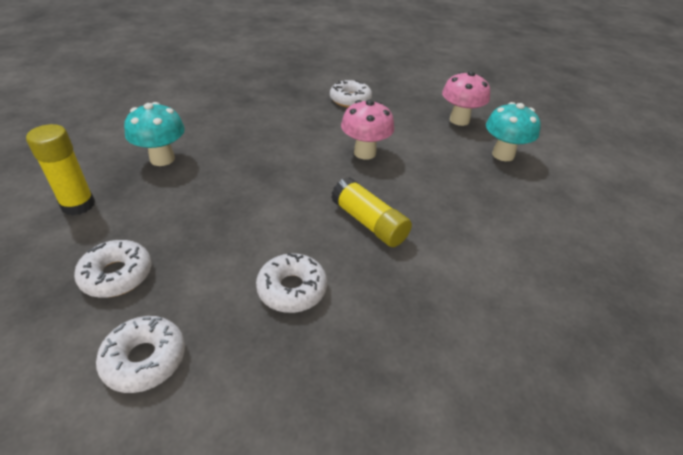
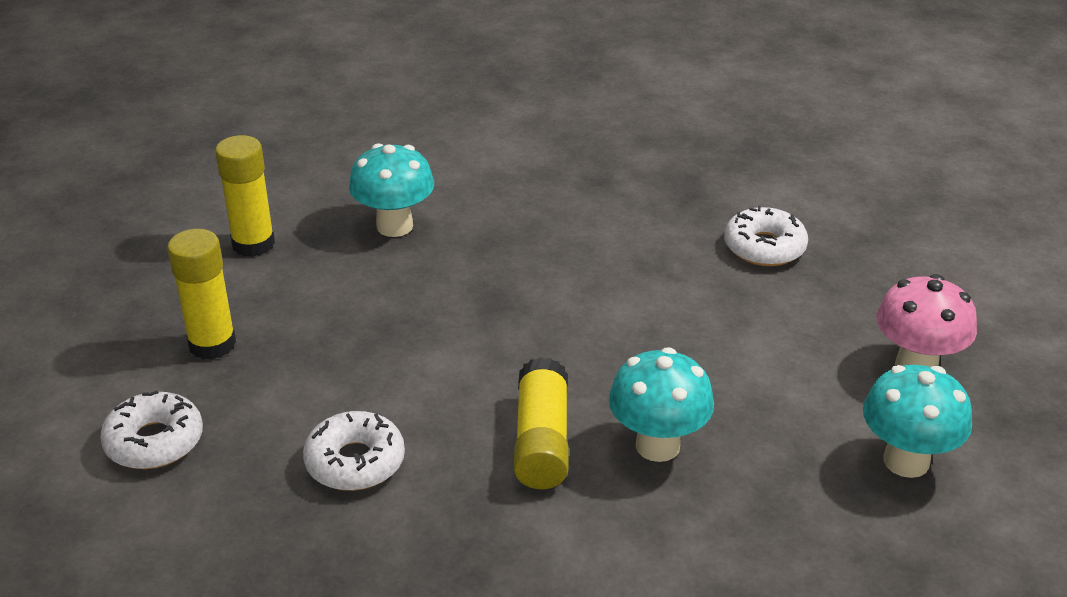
camera: 45 degrees right, 5 degrees down
white donut [74,240,151,298] -> yellow glue stick [167,229,236,360]
pink mushroom [341,99,394,160] -> none
none -> turquoise mushroom [609,347,714,462]

